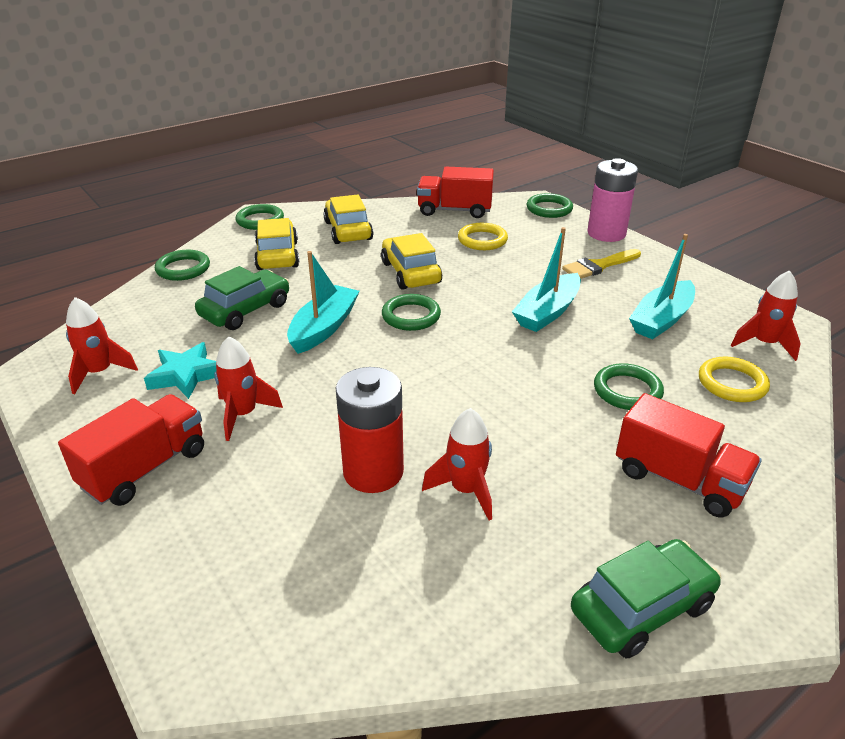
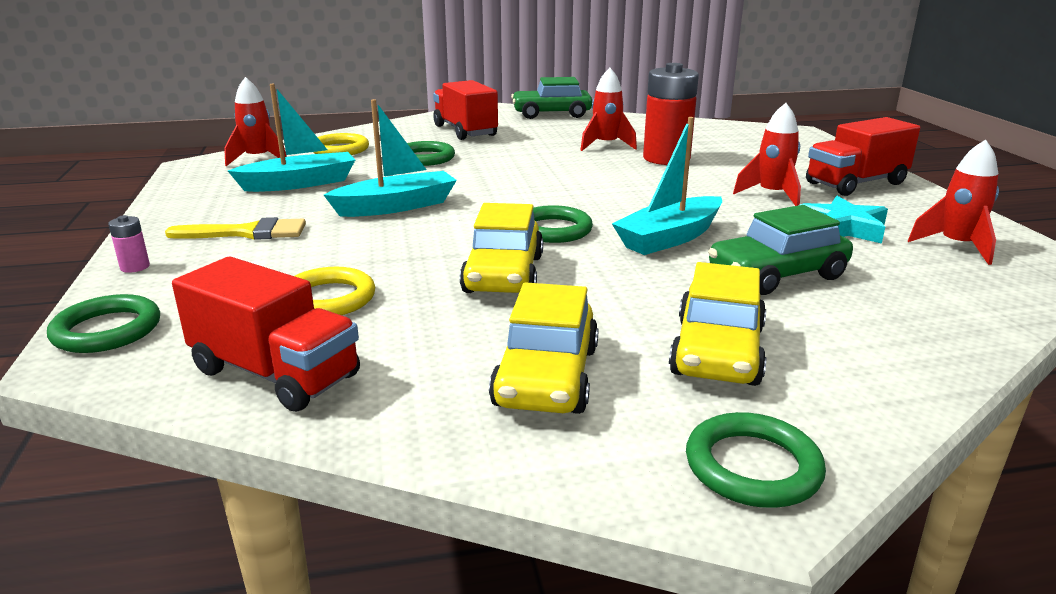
camera: 155 degrees left, 10 degrees down
green ring [155,250,210,281] -> none
pink battery [587,158,638,242] -> pink battery [108,215,150,273], size x0.41

